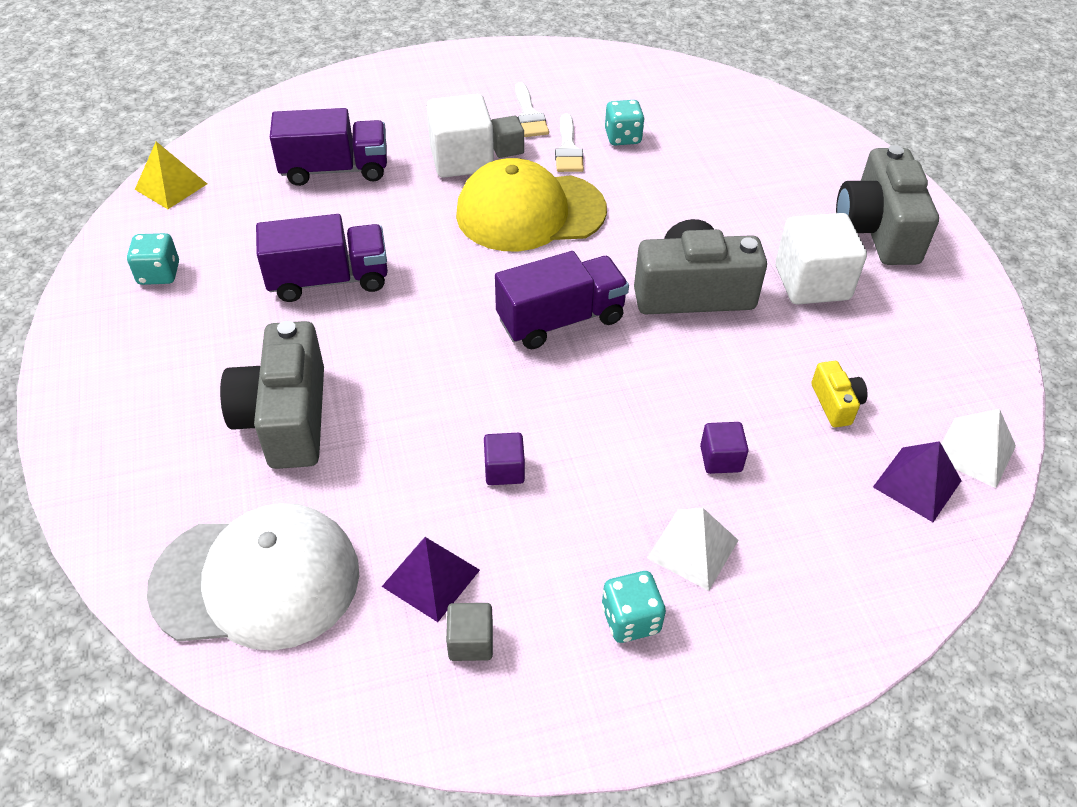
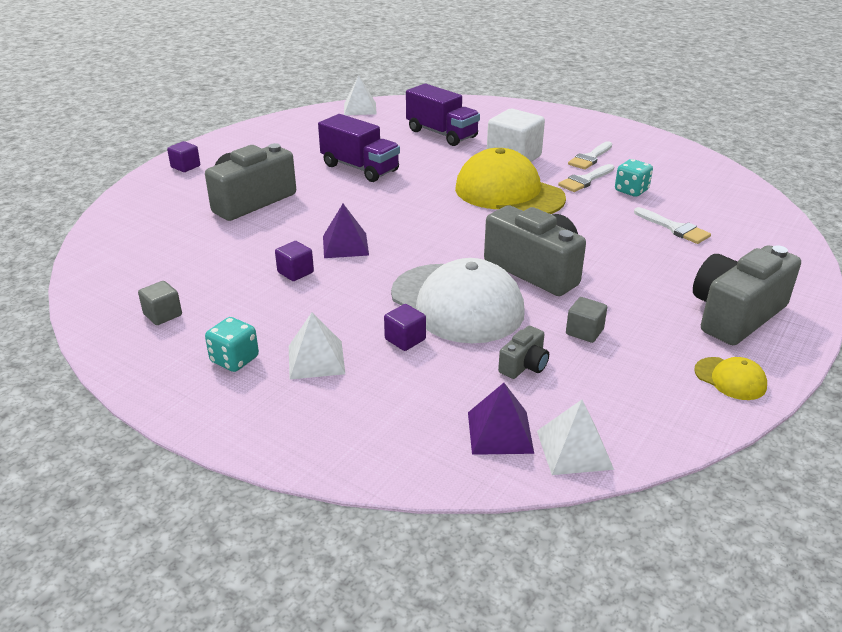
camera: 50 degrees right, 15 degrees down
turquoise dice [127,233,179,285] -> none
yellow pyramid [135,142,207,209] -> white pyramid [344,75,377,115]
white cap [147,503,359,651] -> white cap moved to [391,258,525,343]
purple pyramid [382,537,480,622] -> purple pyramid moved to [323,204,369,258]
grey cube [491,116,524,158] -> grey cube moved to [566,297,607,343]
purple truck [495,251,629,349] -> none
white cube [775,213,867,305] -> none
yellow camera [811,361,868,427] -> grey camera [498,326,549,379]
none -> purple cube [167,141,200,172]
none -> white brush [634,207,711,244]
none -> yellow cap [694,357,767,400]

